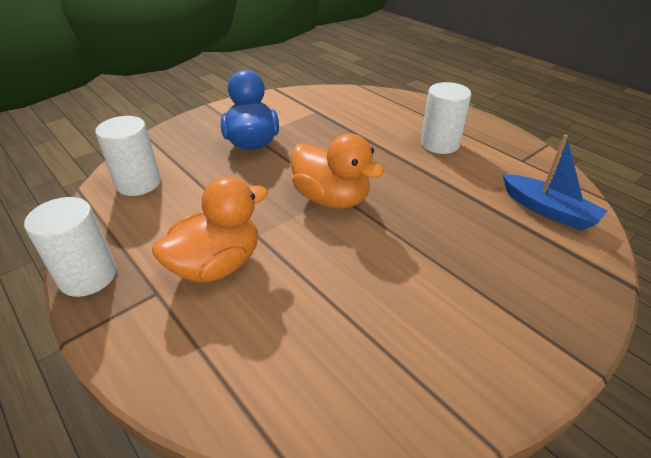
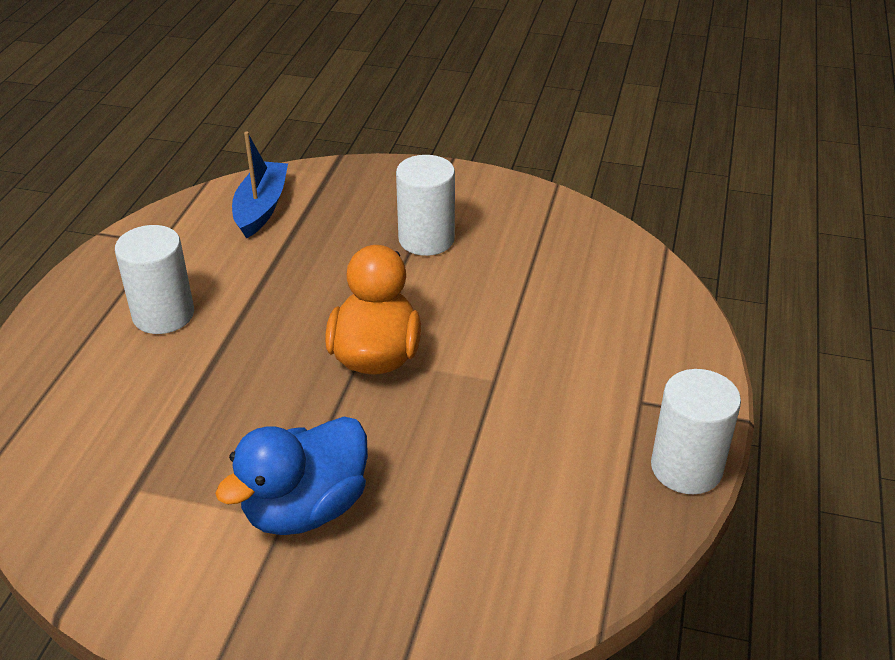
camera: 125 degrees left, 0 degrees up
white cylinder [95,116,161,196] -> white cylinder moved to [396,155,455,256]
orange duck [152,176,268,283] -> none

